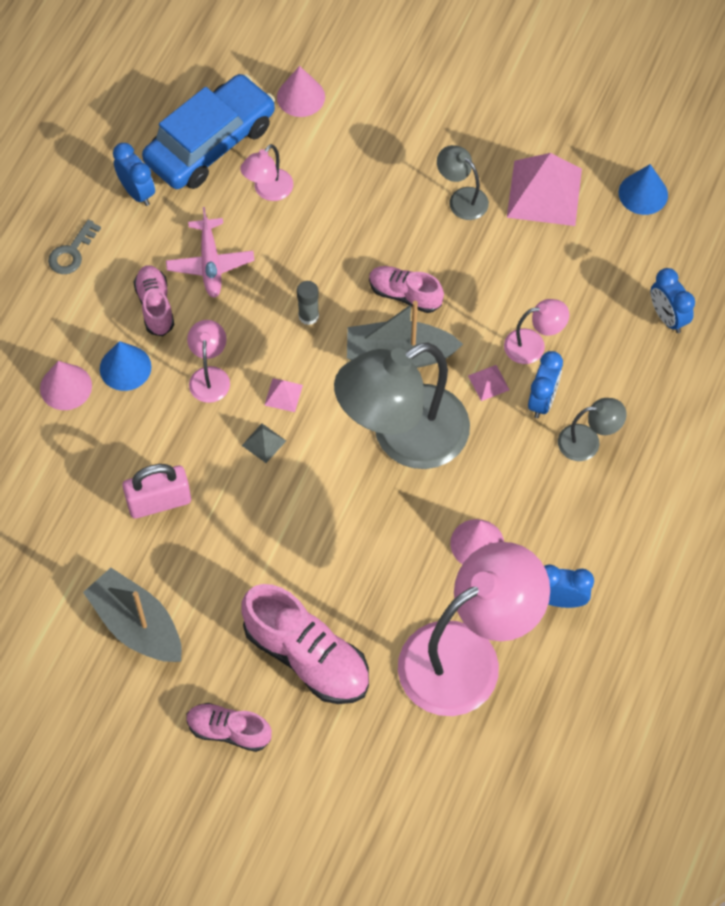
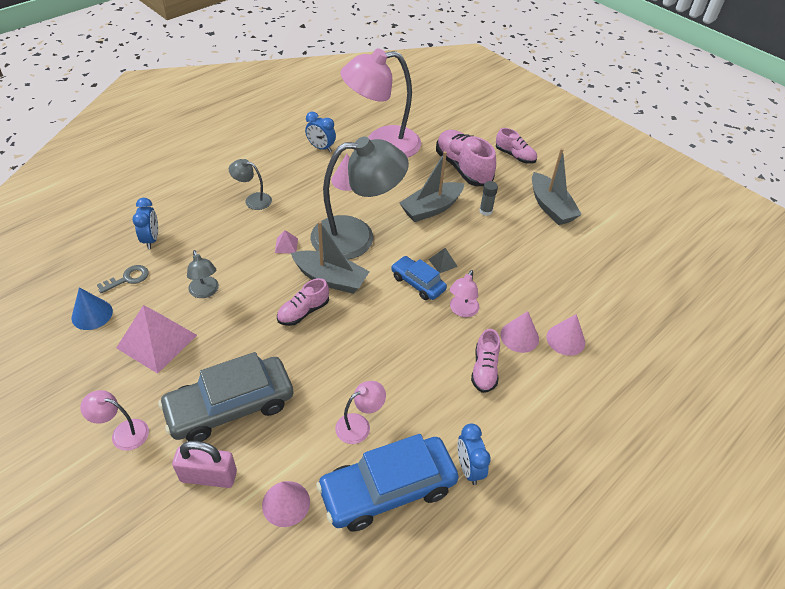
camera: 160 degrees left, 15 degrees down
grey key [48,219,101,274] -> grey key moved to [97,265,149,293]
blue cone [100,341,151,391] -> pink cone [500,311,539,353]
pink padlock [122,464,191,519] -> pink padlock moved to [172,441,237,488]
pink plane [166,207,254,298] -> none
pink pyramid [264,378,303,412] -> blue car [391,256,447,300]
grey glue stick [297,281,319,325] -> grey glue stick moved to [479,181,498,216]
pink shoe [369,266,444,313] -> pink shoe turned 90 degrees clockwise [277,278,329,326]
grey lamp [437,145,489,220] -> grey lamp moved to [187,250,219,298]
pink lamp [504,299,569,364] -> pink lamp moved to [80,390,149,451]
blue clock [528,351,563,418] -> none
none -> grey car [158,352,293,442]
none -> grey boat [399,151,464,222]

